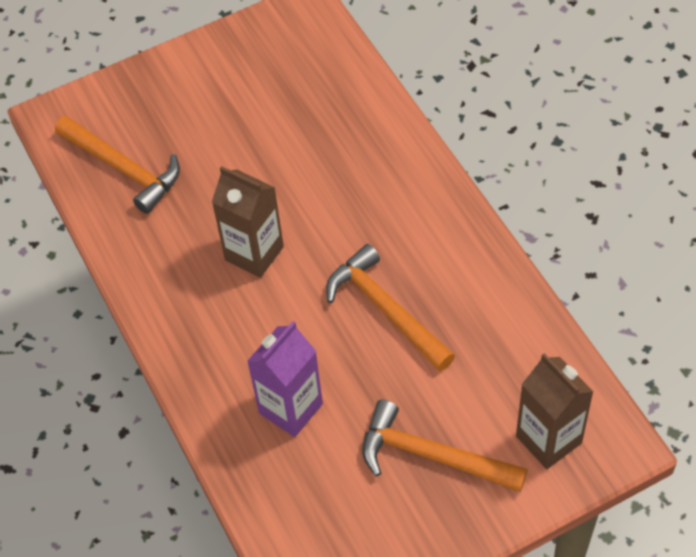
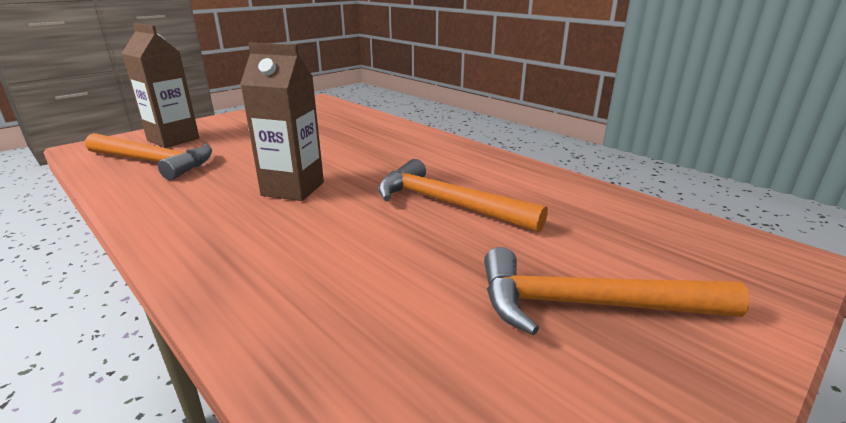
camera: 20 degrees left, 30 degrees down
purple carton [247,321,323,437] -> none
brown carton [516,353,594,469] -> brown carton moved to [122,23,199,148]

